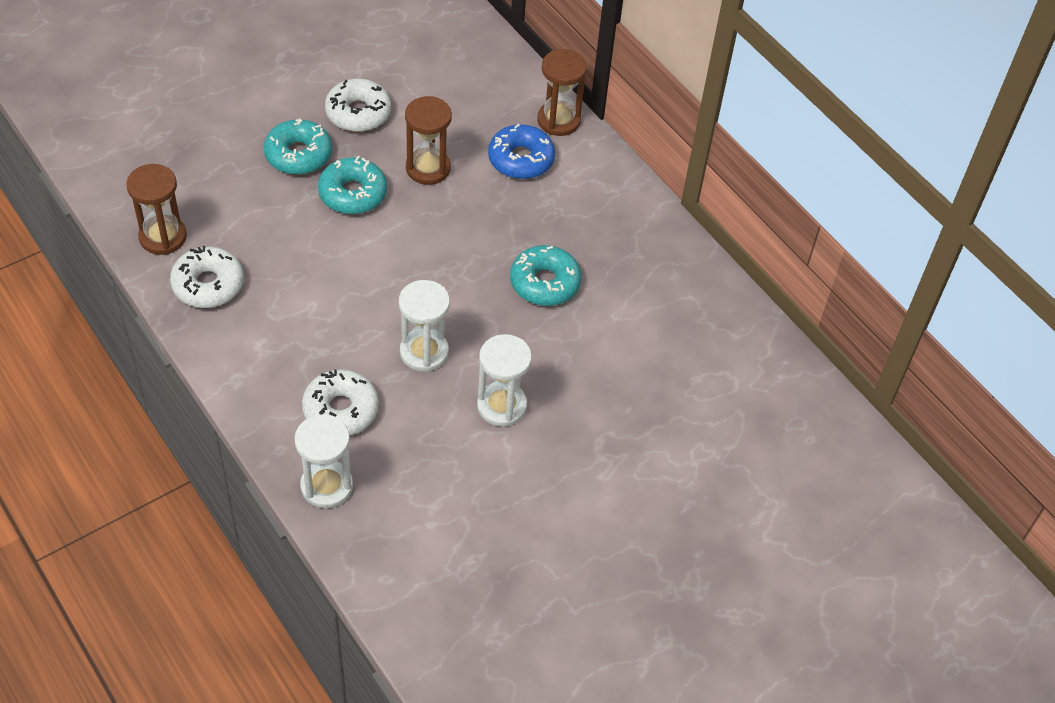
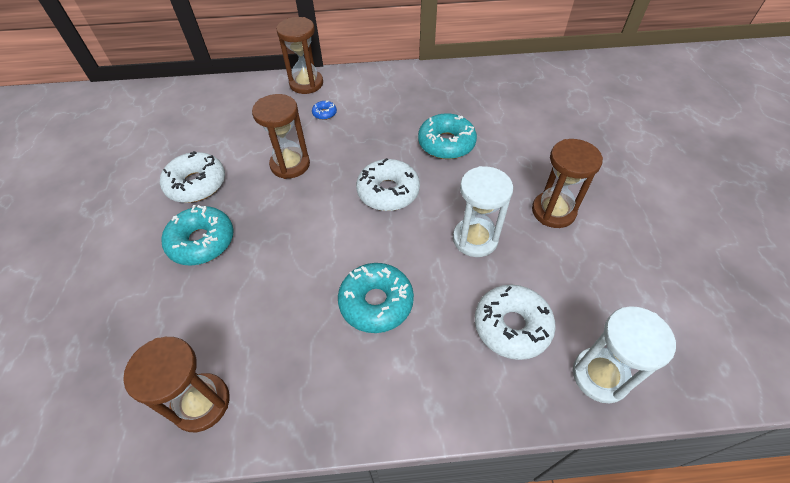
camera: 55 degrees left, 0 degrees up
white donut [170,246,244,308] -> white donut moved to [356,158,420,211]
turquoise donut [318,156,387,214] -> turquoise donut moved to [338,263,414,333]
white hourglass [477,334,532,427] -> brown hourglass [532,139,603,228]
blue donut [488,124,555,179] -> blue donut [312,101,337,120], size x0.46

